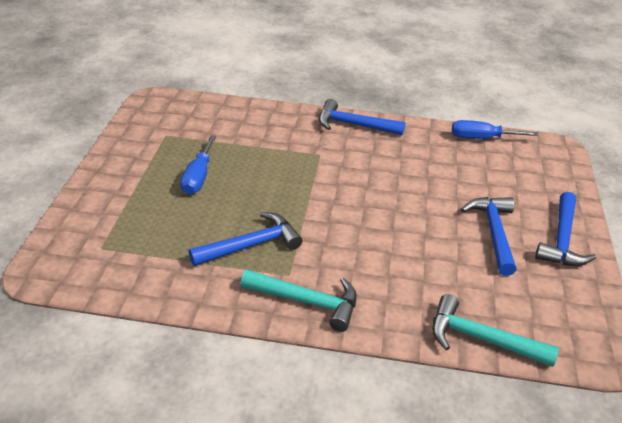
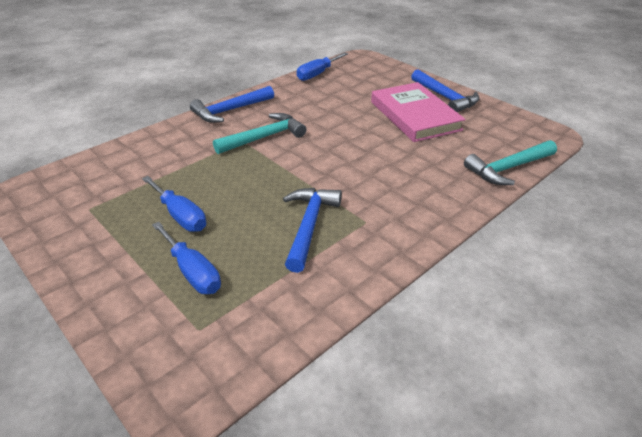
camera: 50 degrees left, 0 degrees up
turquoise hammer [241,270,357,332] -> turquoise hammer moved to [213,113,306,154]
blue hammer [461,197,516,276] -> pink book [371,82,466,142]
none -> blue screwdriver [152,222,221,294]

